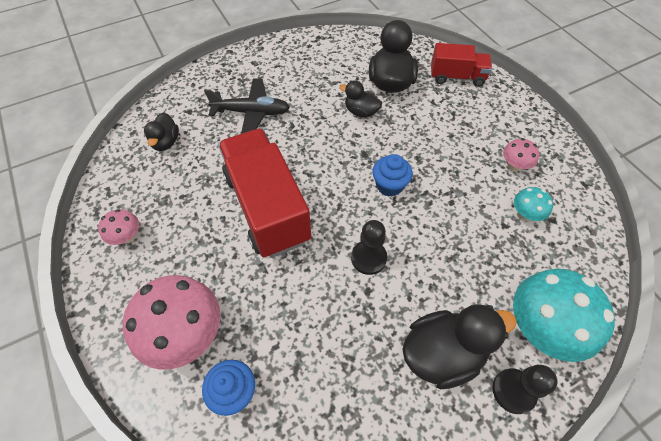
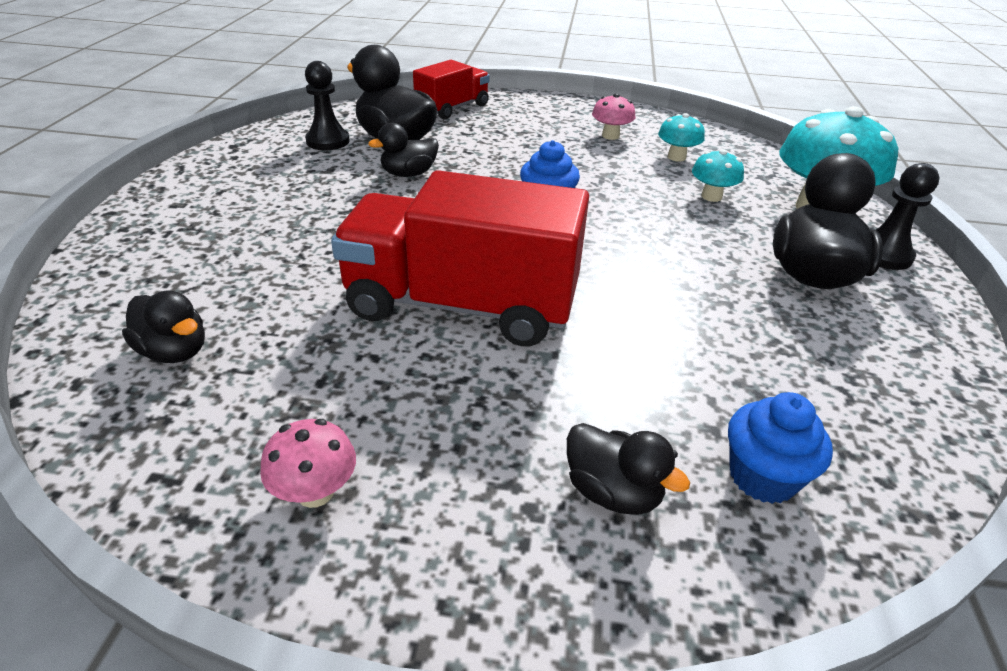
camera: 55 degrees left, 20 degrees down
pink mushroom [123,275,221,370] -> black duck [567,423,690,515]
black plane [204,78,290,134] -> none
black pawn [351,220,387,275] -> black pawn moved to [305,61,350,150]
none -> turquoise mushroom [692,150,744,202]

